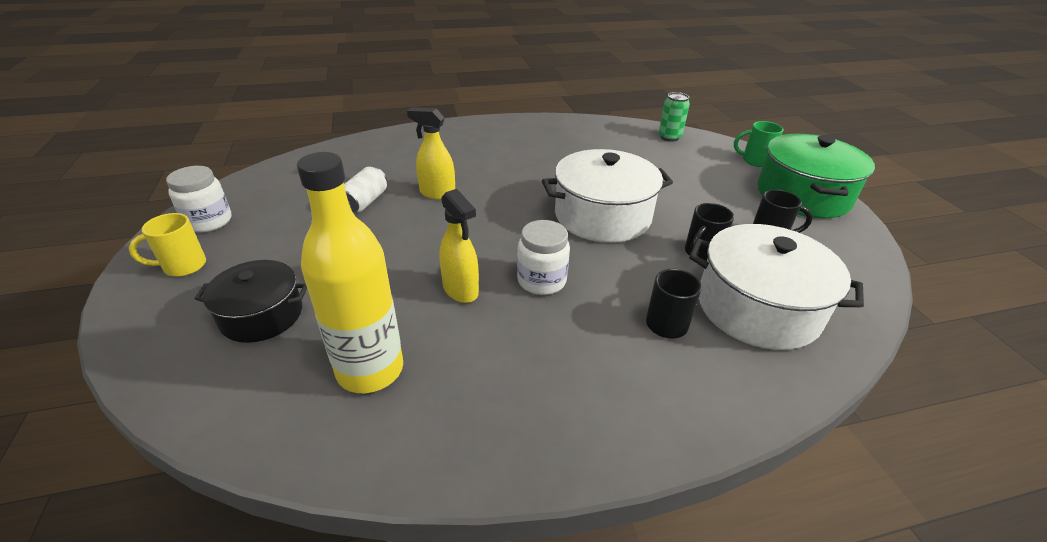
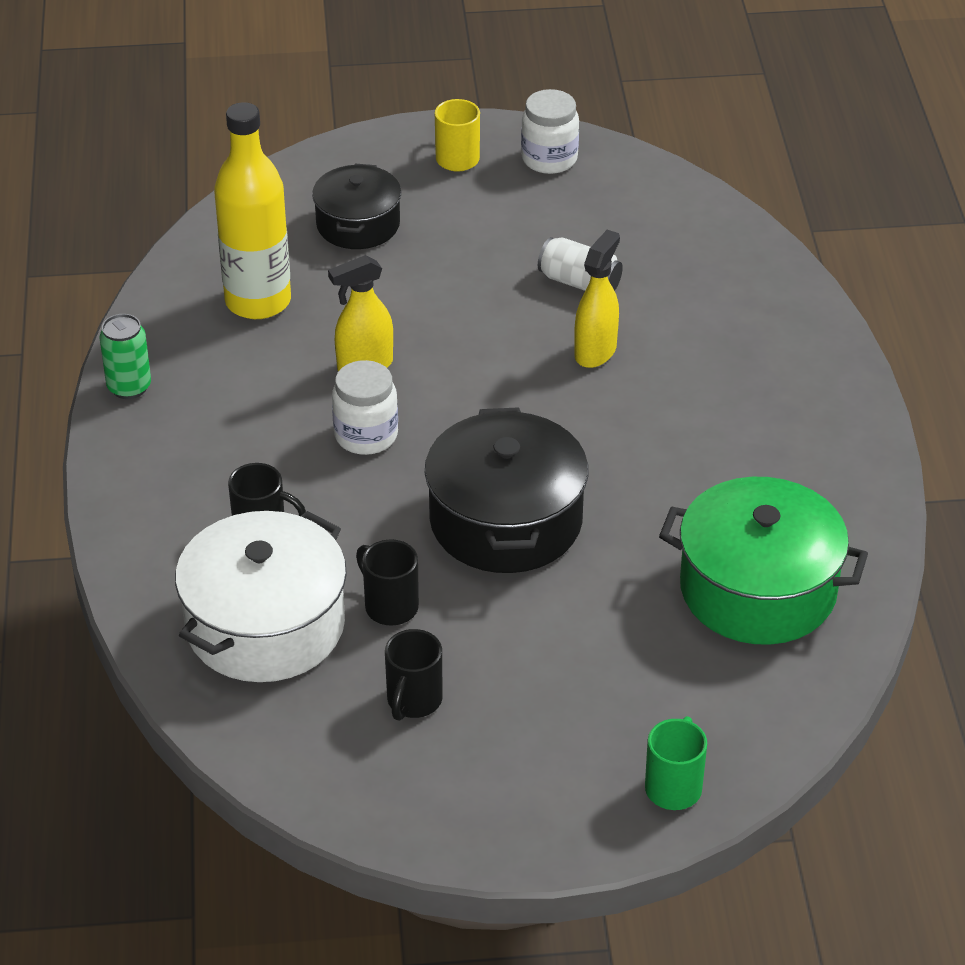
camera: 100 degrees right, 5 degrees up
white pot [542,149,673,243] -> black pot [425,407,588,573]
green can [659,92,690,142] -> green can moved to [100,314,151,399]
green pot [757,134,875,218] -> green pot moved to [659,477,868,645]

